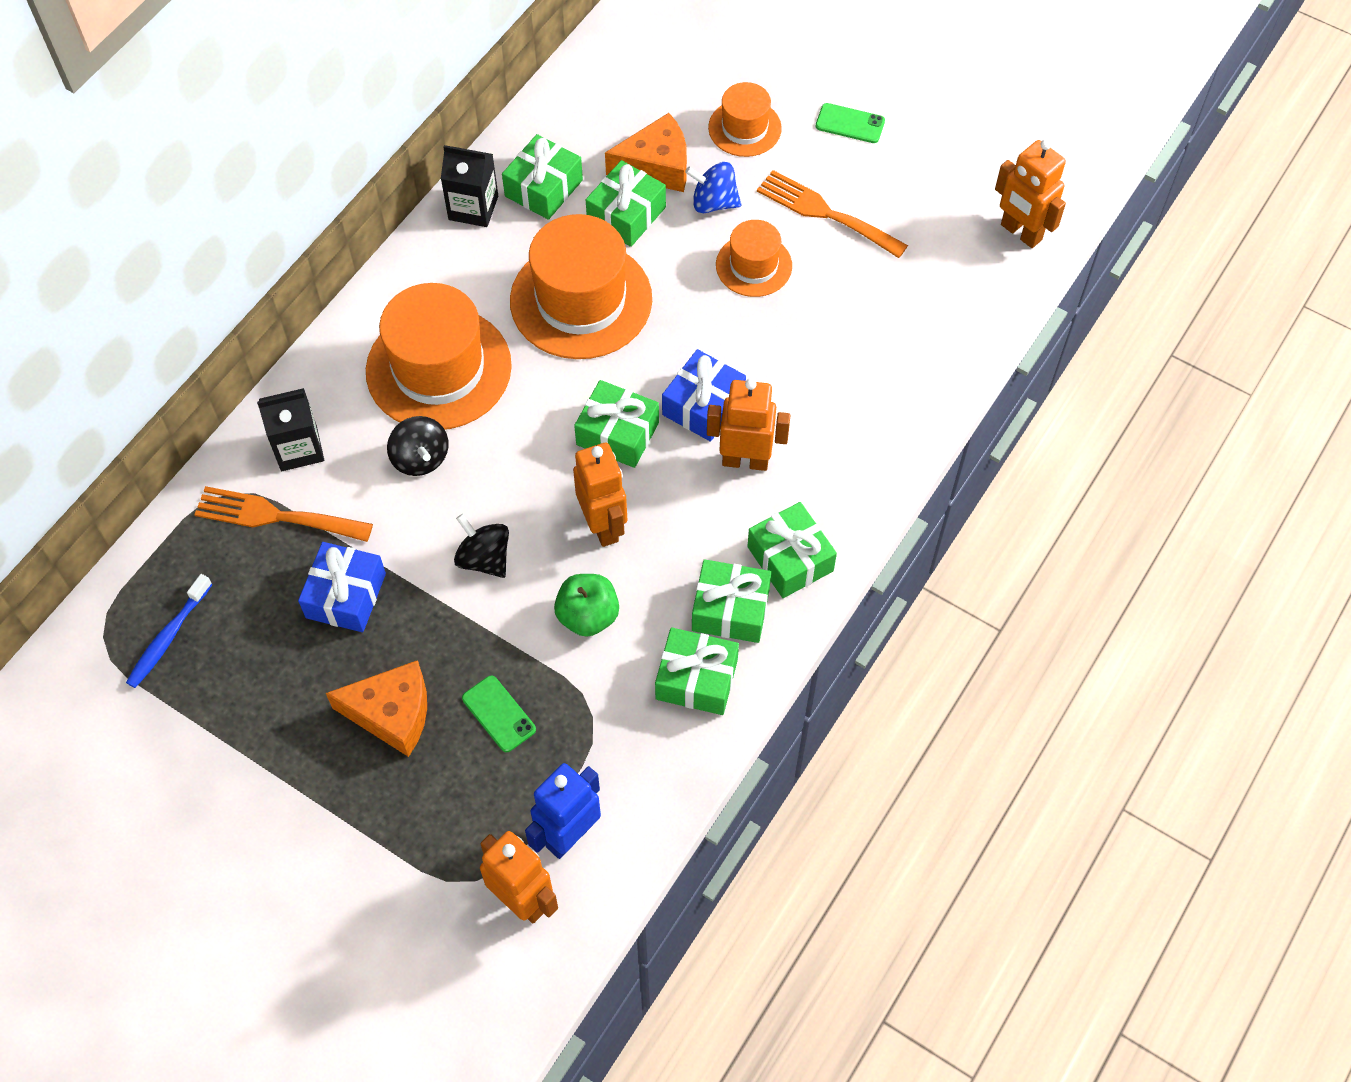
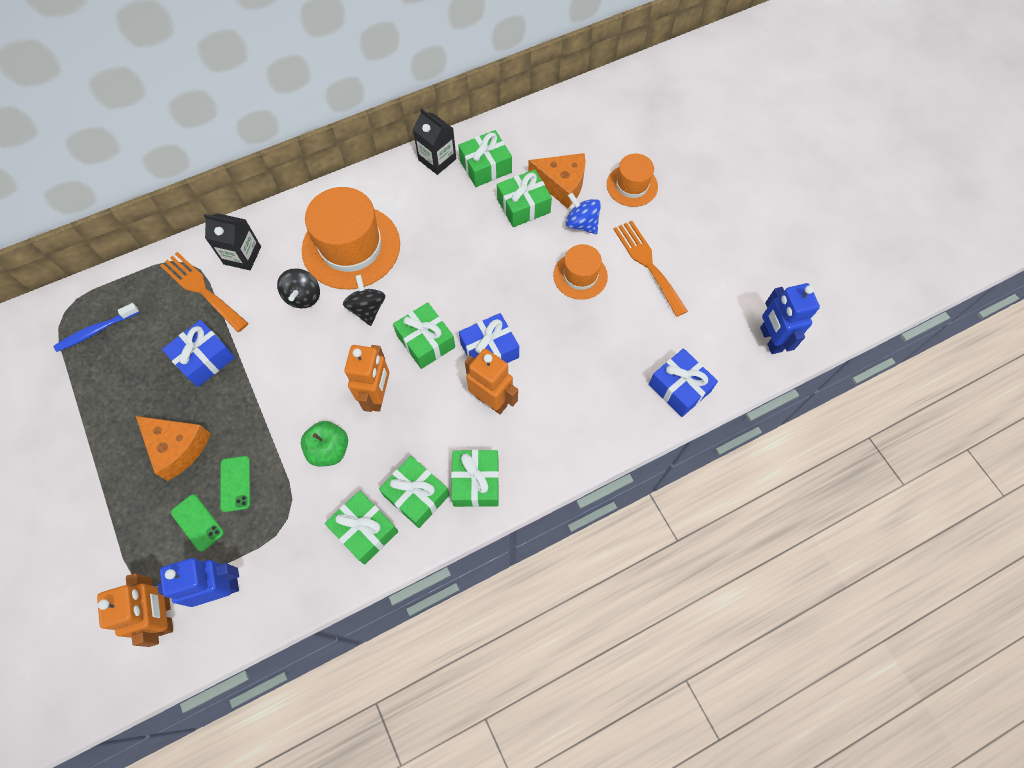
camera: 30 degrees right, 5 degrees up
black spinning top [454,514,509,578] -> black spinning top moved to [343,275,386,326]
orange hat [510,214,652,359] -> none
green phone [816,103,885,143] -> green phone moved to [171,494,224,552]
orange robot [995,139,1066,248] -> blue robot [760,283,820,354]
none -> blue gift [649,348,718,417]

